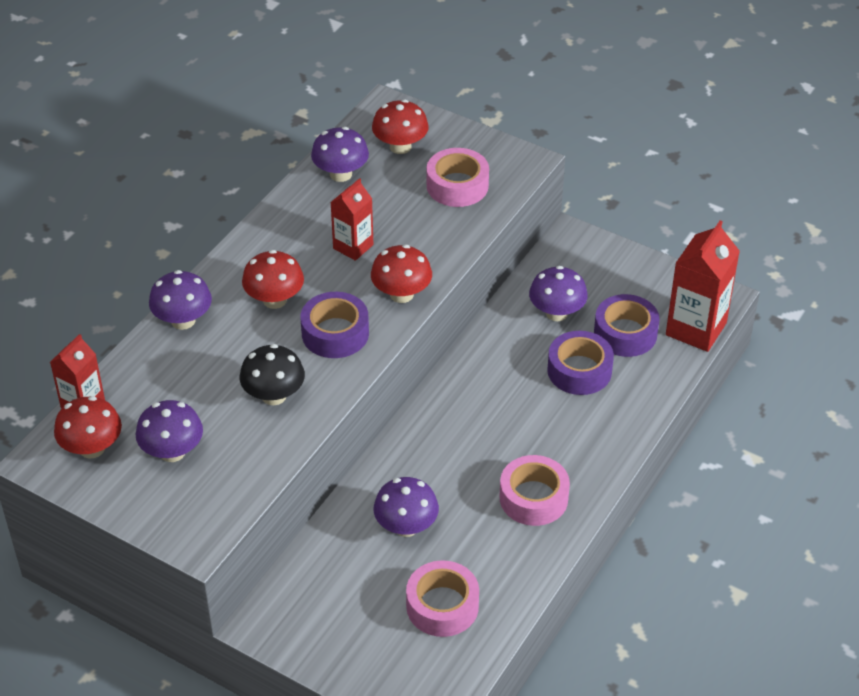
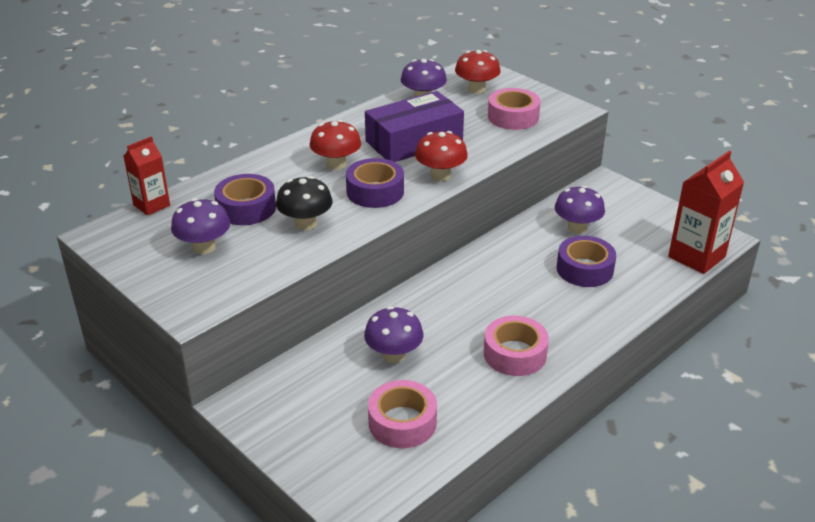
camera: 15 degrees right, 10 degrees down
red mushroom [54,396,122,458] -> none
purple mushroom [149,270,212,330] -> none
red carton [330,178,374,261] -> purple box [365,91,464,162]
purple tape [594,294,660,357] -> purple tape moved to [214,174,276,225]

